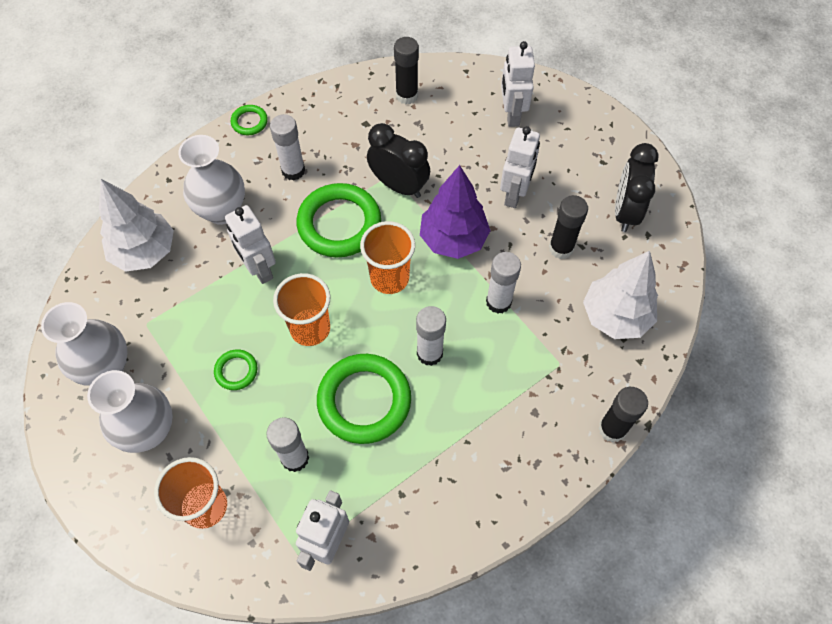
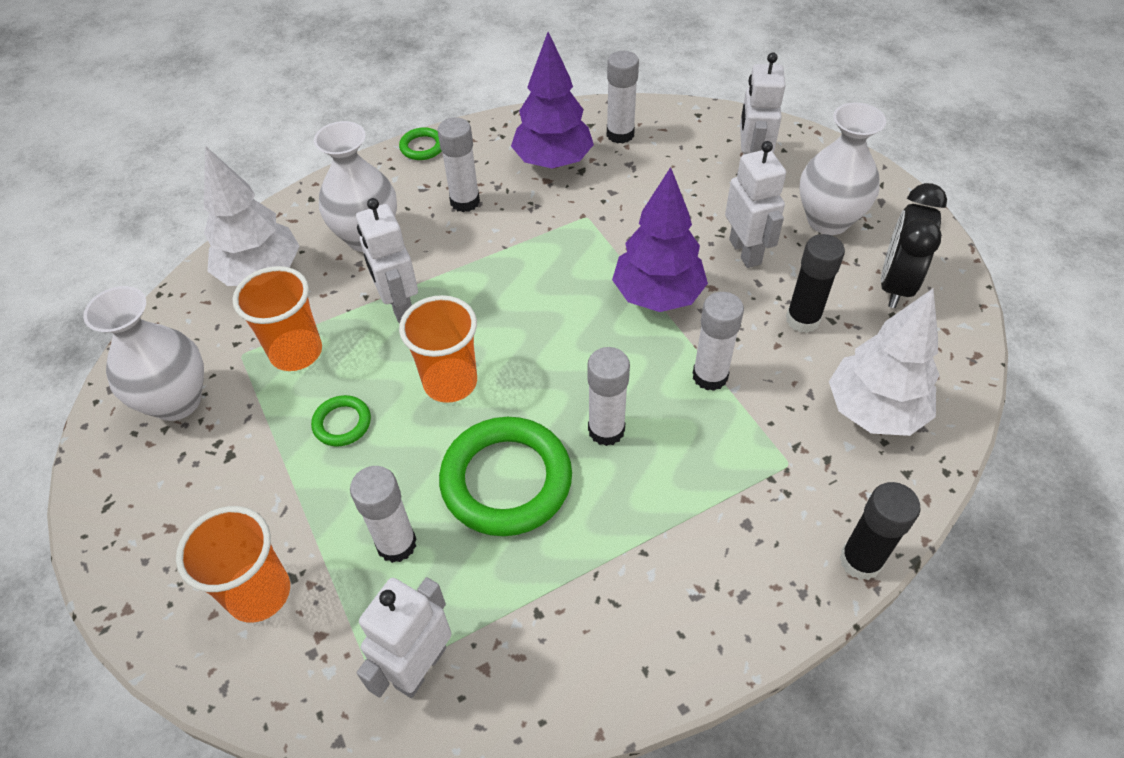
camera: 10 degrees right, 10 degrees down
white vase [87,370,173,453] -> white vase moved to [799,102,886,235]
green ring [296,183,381,258] -> none
orange cup [360,221,415,294] -> orange cup moved to [233,266,322,371]
black clock [367,123,430,198] -> none
black glue stick [394,37,419,104] -> white glue stick [607,51,639,144]
white robot [500,126,540,208] -> white robot turned 45 degrees counterclockwise [725,141,786,268]
none -> purple tree [511,32,594,169]

